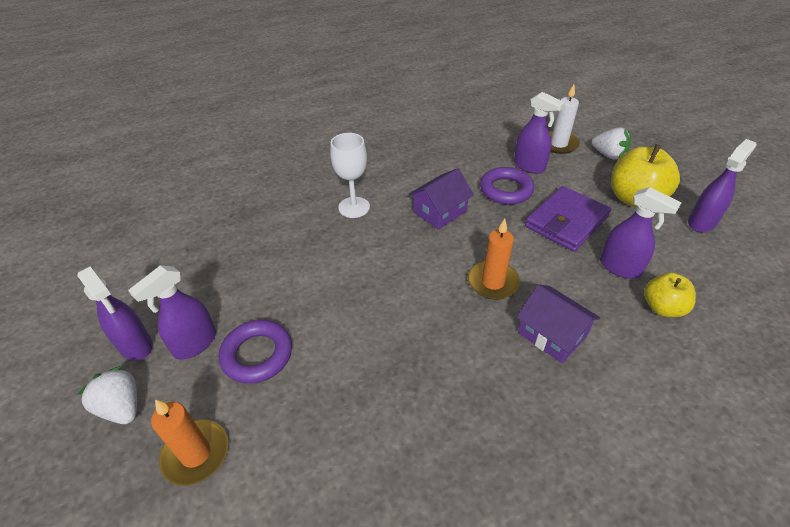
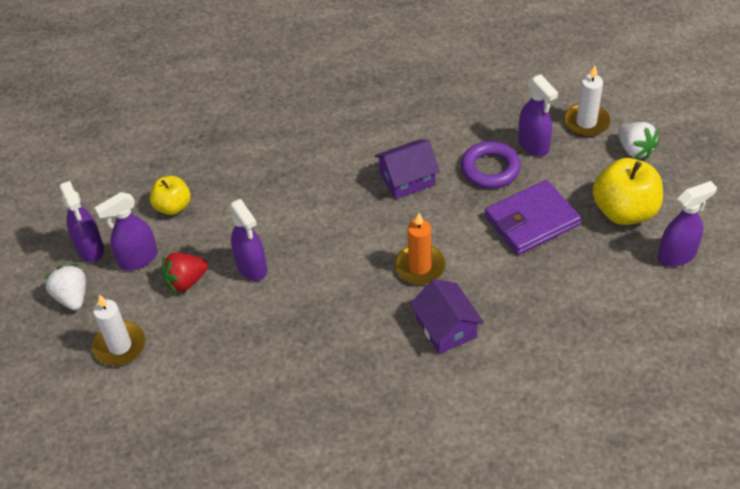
camera: 20 degrees right, 5 degrees up
orange candle [151,400,228,486] -> white candle [92,294,146,366]
purple ring [219,320,292,384] -> red strawberry [162,253,208,293]
white goblet [330,133,370,218] -> none
purple spray bottle [600,187,681,279] -> purple spray bottle moved to [229,199,267,281]
yellow apple [644,272,696,317] -> yellow apple moved to [150,176,191,215]

